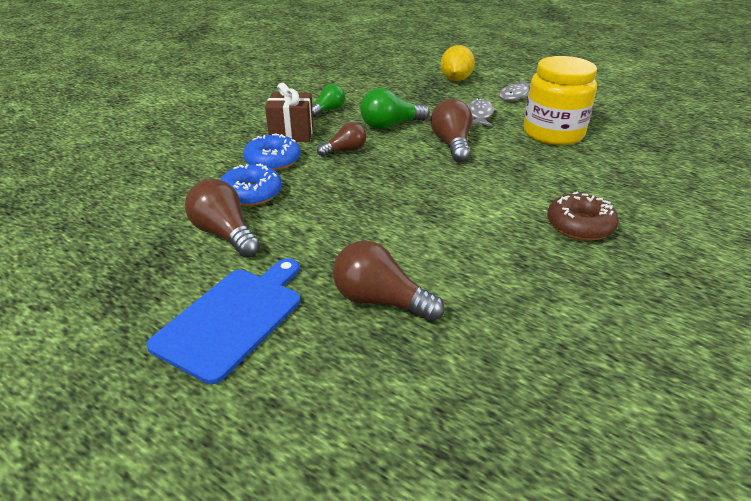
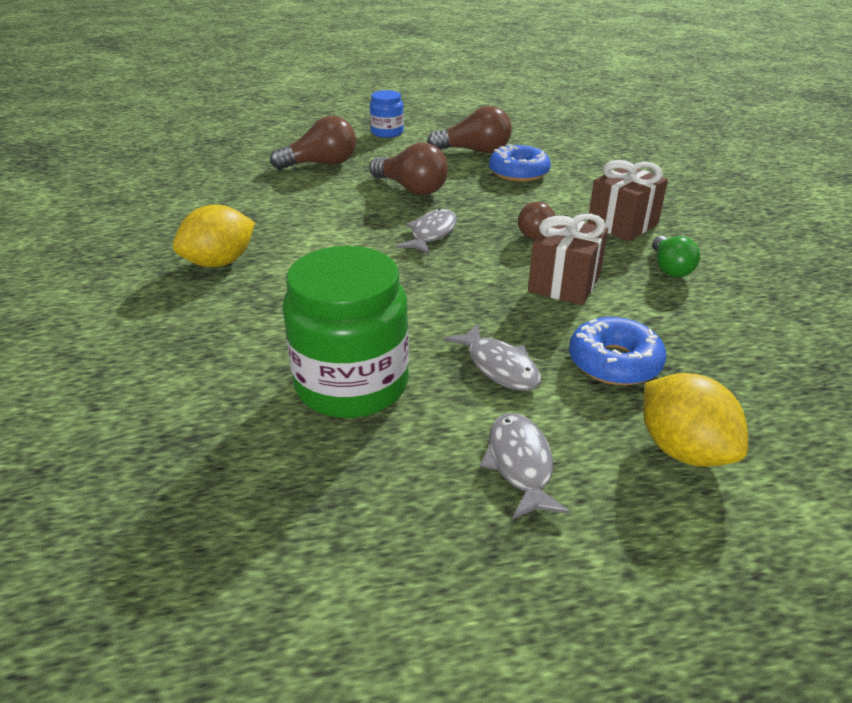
camera: 135 degrees right, 0 degrees up
blue cutting board [147,258,300,384] -> blue jar [370,90,404,138]
blue donut [243,133,300,171] -> blue donut moved to [569,317,666,385]
green light bulb [360,88,430,129] -> brown gift [528,214,608,305]
brown light bulb [430,99,473,163] -> brown light bulb moved to [370,143,448,195]
yellow jar [523,56,597,145] -> green jar [283,246,409,418]
brown donut [547,192,619,241] -> yellow lemon [173,205,255,267]
none -> grey fish [397,209,457,255]

